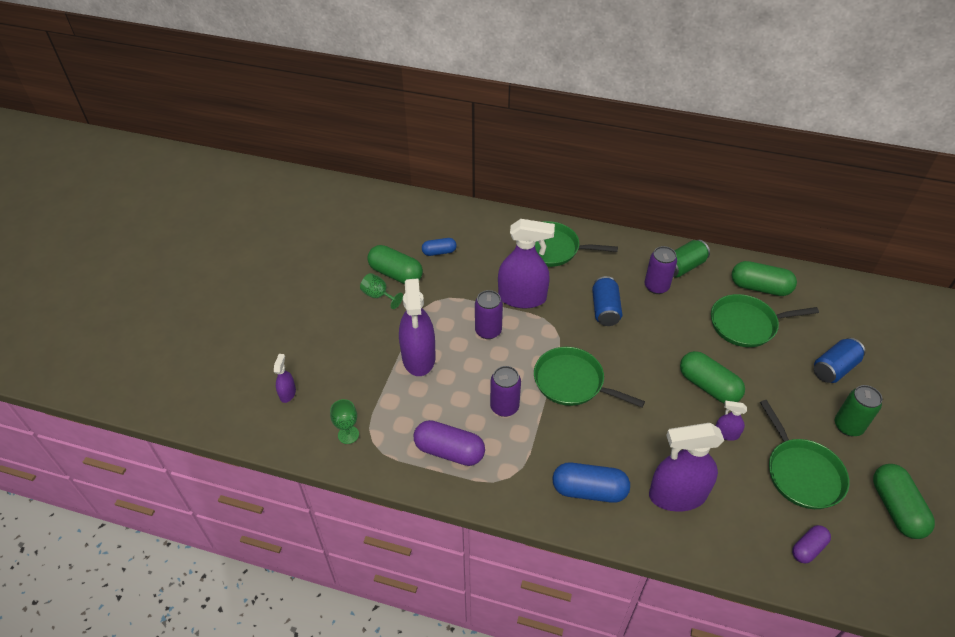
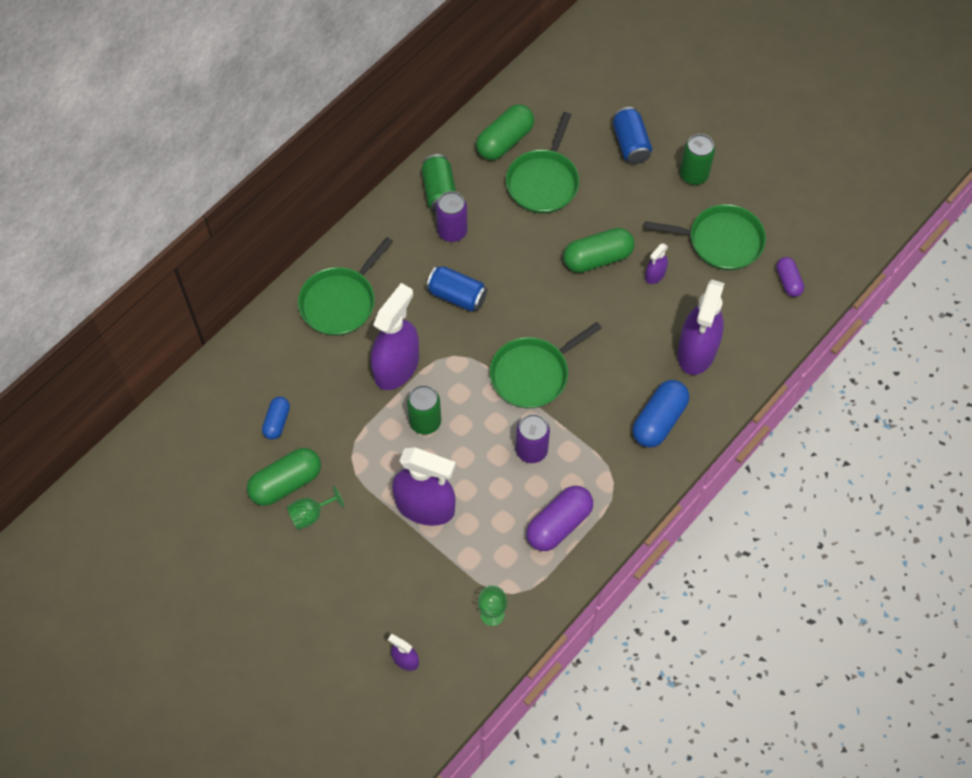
camera: 65 degrees left, 15 degrees up
purple can [475,290,503,339] -> green can [407,385,441,435]
green capsule [873,464,935,539] -> none

